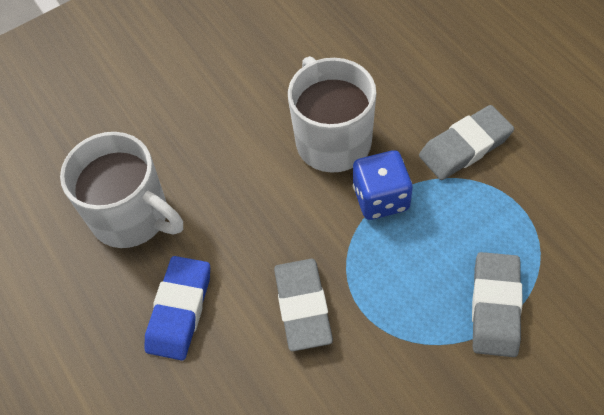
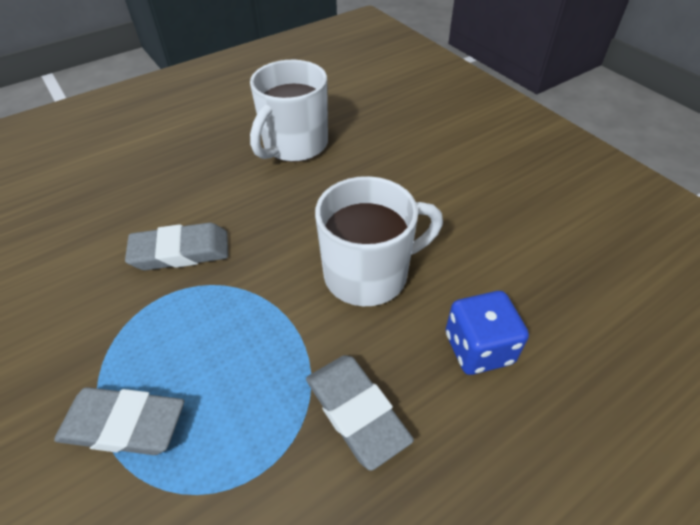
camera: 85 degrees right, 10 degrees down
blue eraser [145,256,210,361] -> none
blue dice [353,150,413,220] -> blue dice moved to [446,291,529,375]

